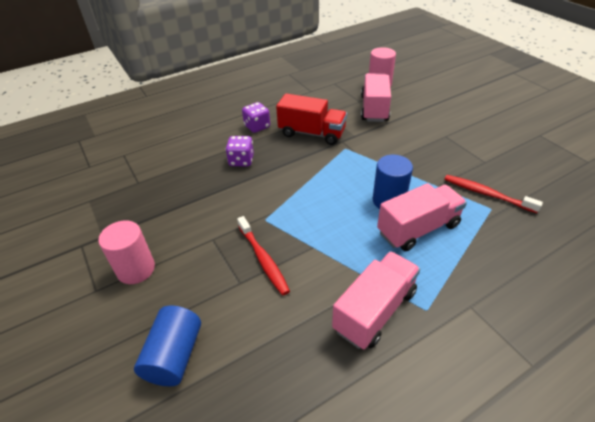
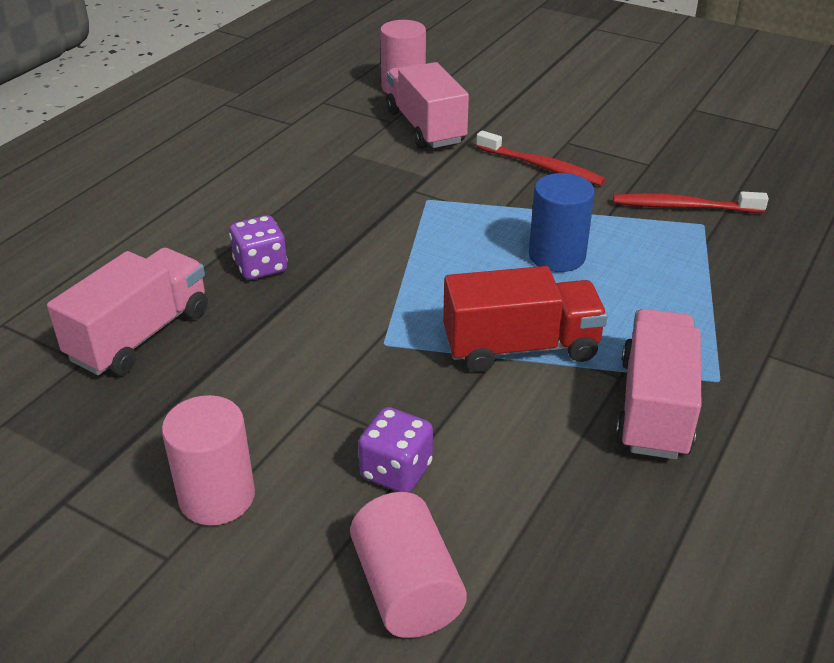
camera: 30 degrees left, 5 degrees down
blue cylinder [134,306,201,386] -> pink cylinder [350,492,467,638]
red toothbrush [237,216,290,295] -> red toothbrush moved to [476,130,605,186]
purple dice [242,102,270,133] -> purple dice moved to [358,407,433,492]
red truck [276,94,347,145] -> red truck moved to [443,266,608,372]
pink truck [377,183,467,251] -> pink truck moved to [47,248,208,375]

